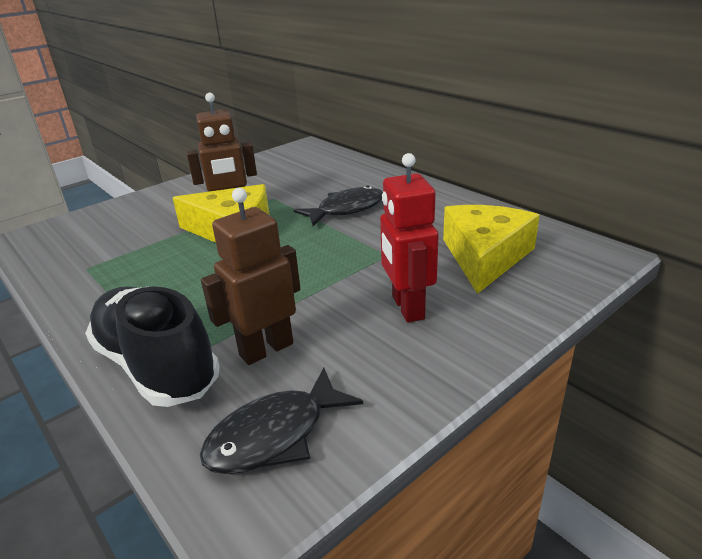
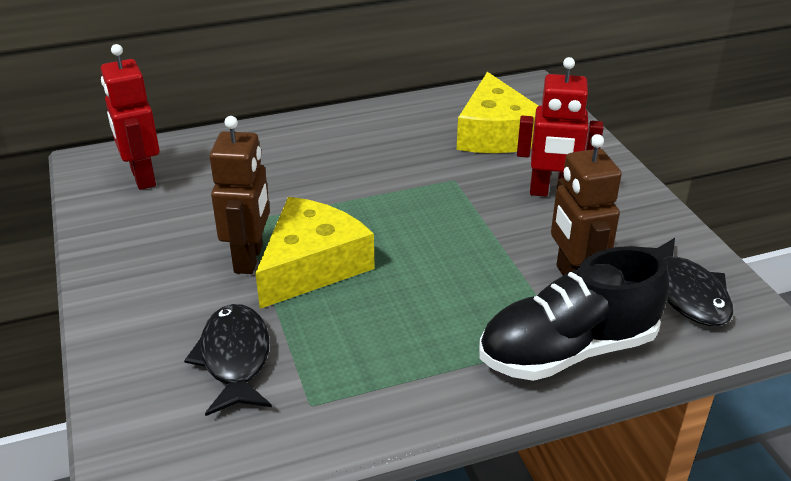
camera: 70 degrees left, 5 degrees up
black fish [294,186,383,226] -> black fish moved to [184,304,272,416]
yellow cheese [443,205,540,294] -> yellow cheese turned 135 degrees counterclockwise [457,72,538,153]
none -> red robot [101,44,160,190]

